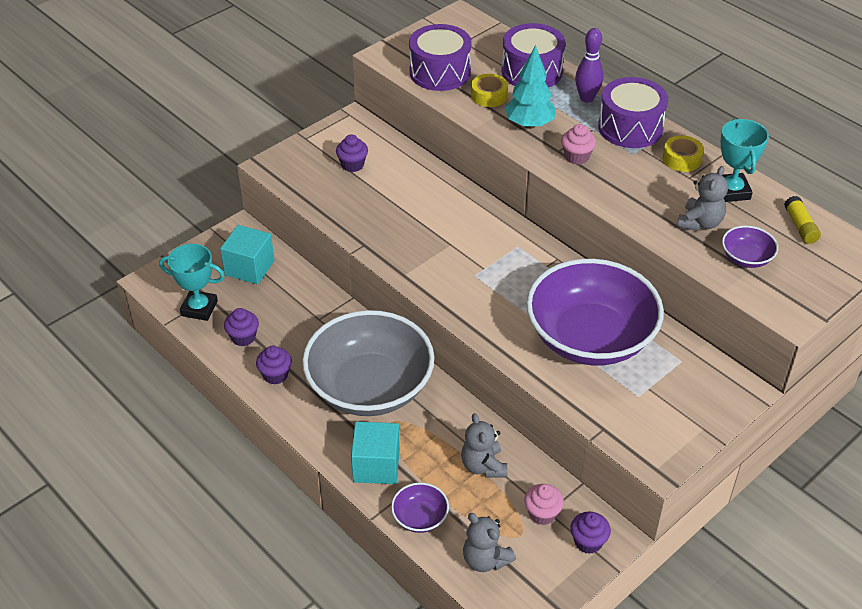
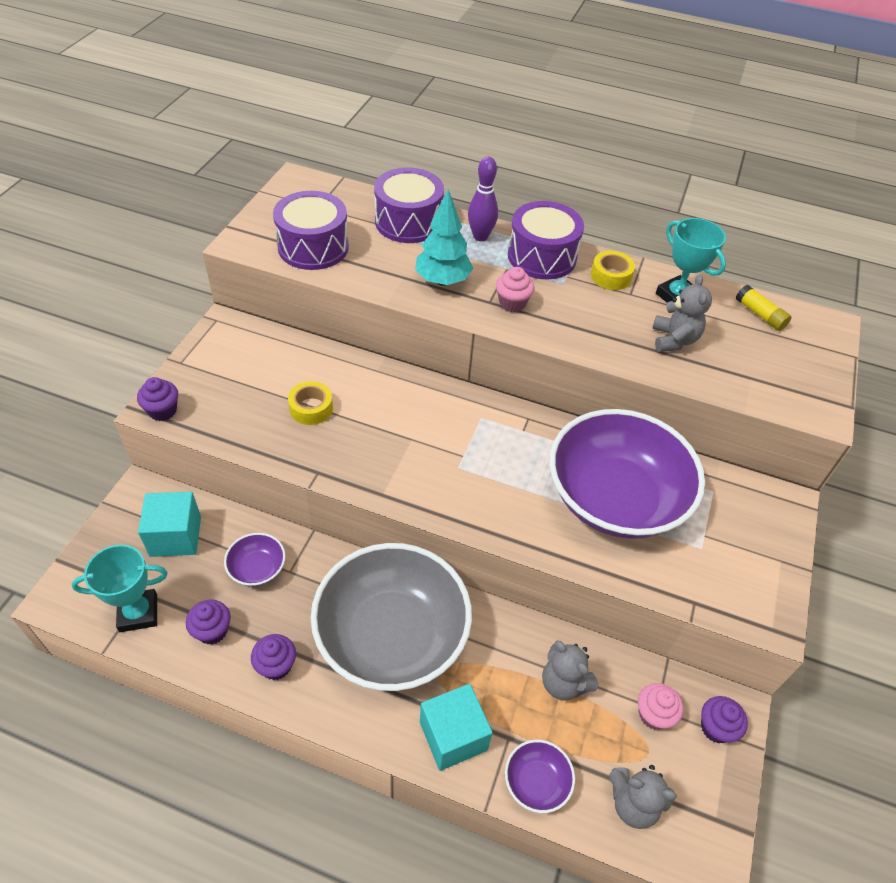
camera: 30 degrees left, 5 degrees up
purple cupcake [336,134,368,172] -> purple cupcake moved to [137,377,178,421]
yellow tape [471,74,508,107] -> yellow tape moved to [288,381,333,425]
purple bowl [722,226,778,268] -> purple bowl moved to [224,533,285,586]

